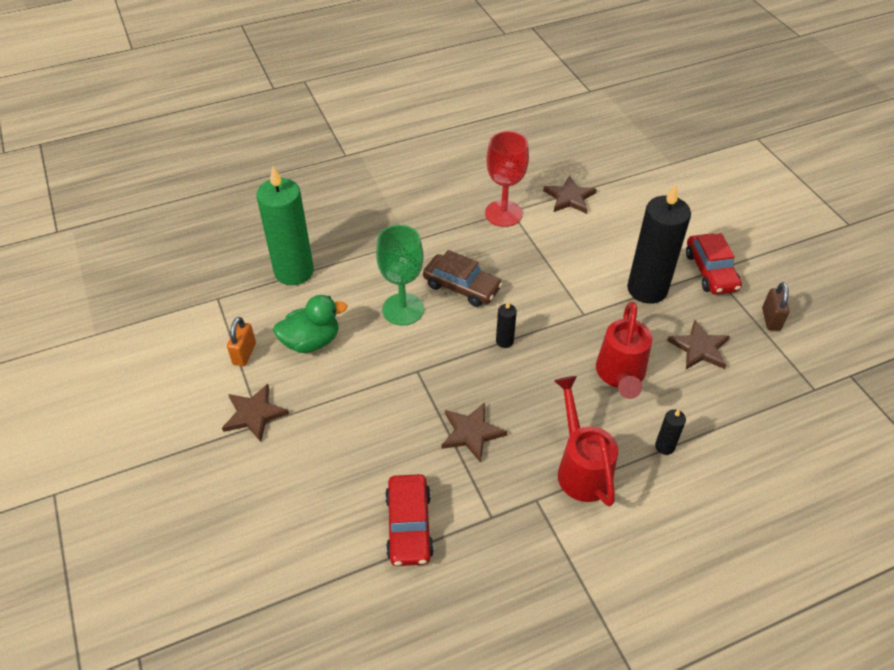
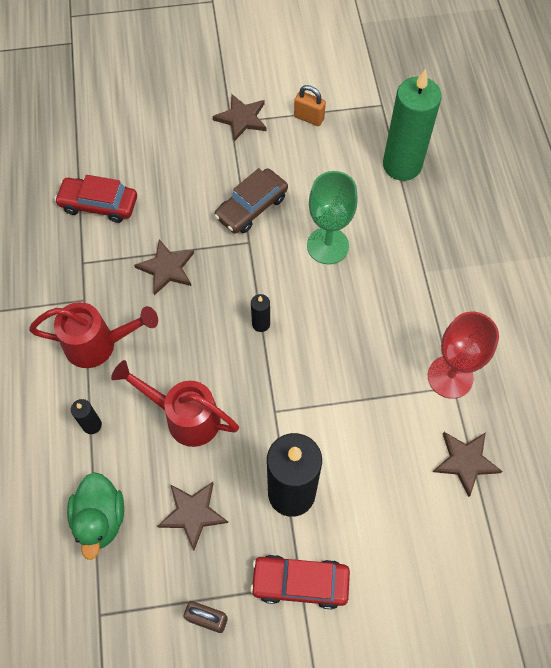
camera: 105 degrees right, 15 degrees up
green duck [273,295,347,353] -> green duck moved to [67,472,124,560]
brown car [423,250,502,307] -> brown car moved to [214,168,288,234]

